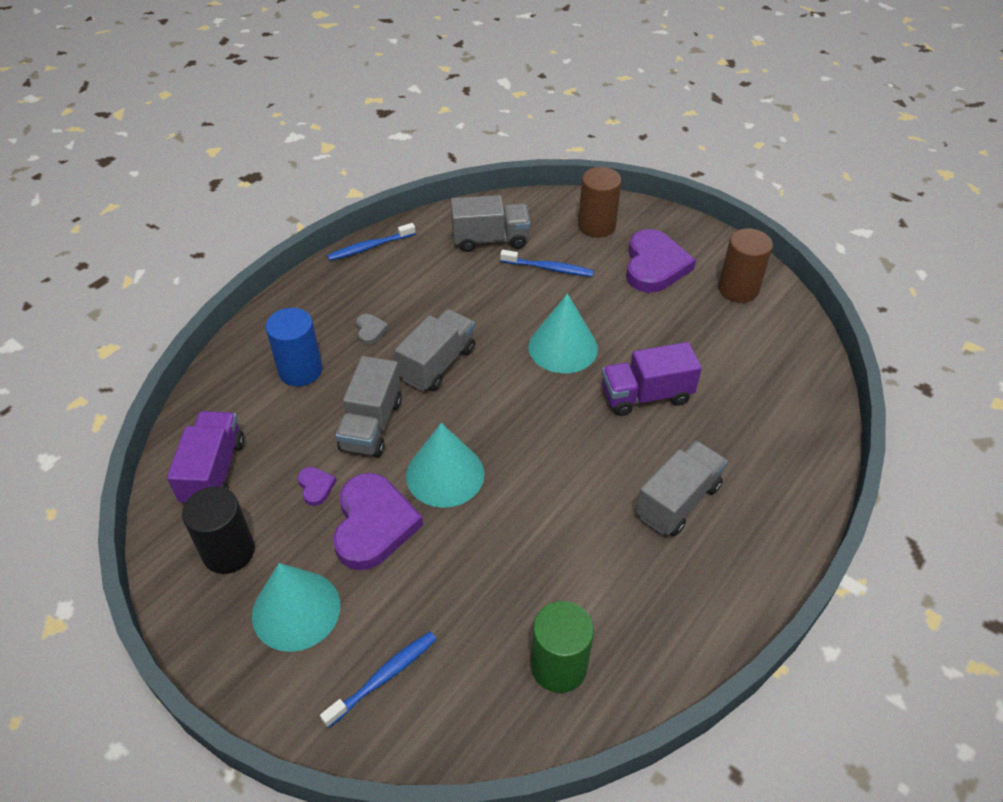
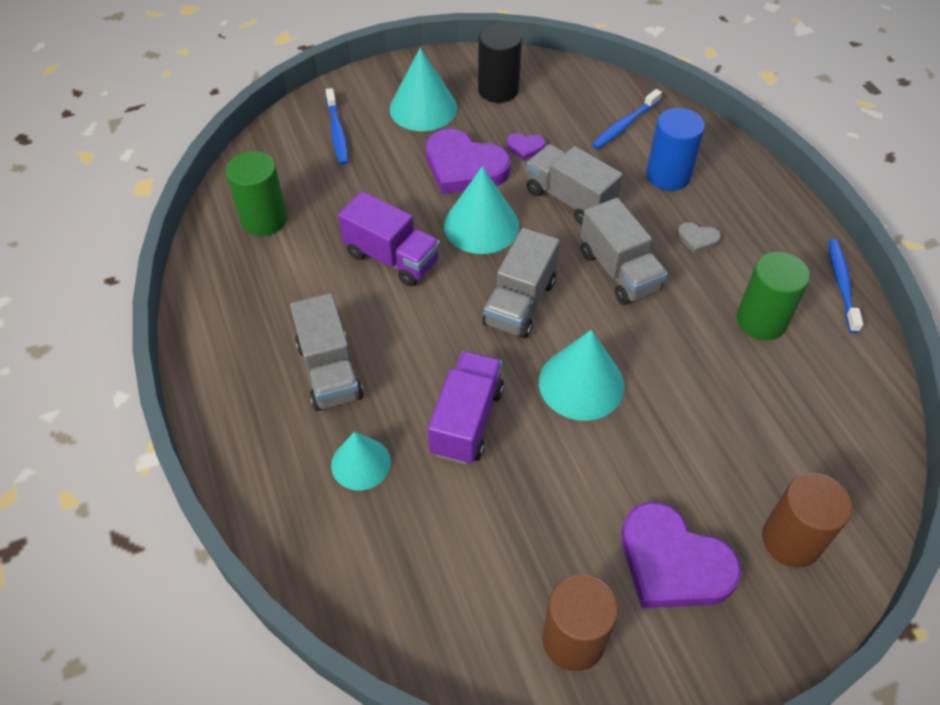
camera: 120 degrees right, 5 degrees up
purple truck [167,411,245,503] -> purple truck moved to [338,191,440,287]
grey truck [451,195,530,252] -> grey truck moved to [482,228,560,339]
blue toothbrush [500,250,594,277] -> blue toothbrush moved to [592,89,662,149]
none -> turquoise cone [331,432,391,490]
none -> green cylinder [737,252,810,340]

